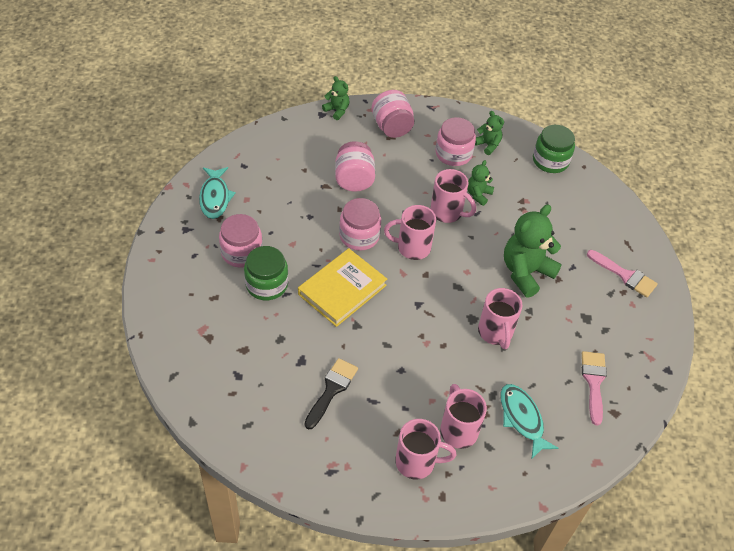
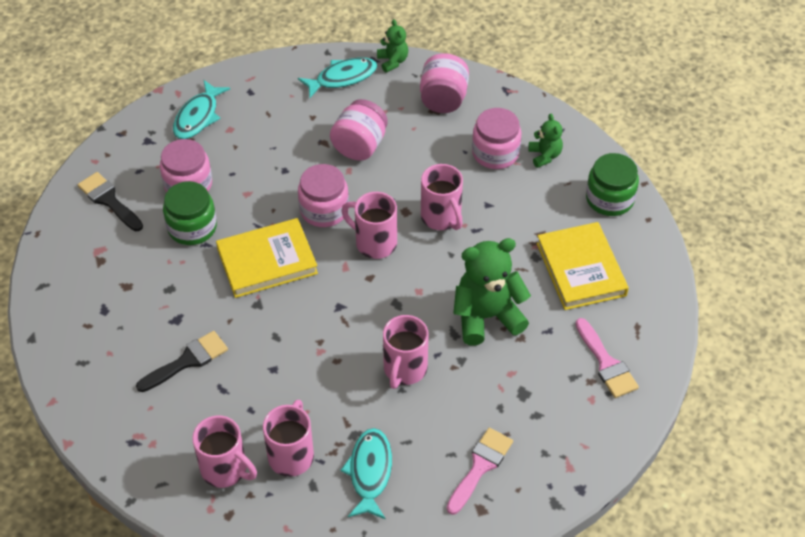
camera: 30 degrees right, 0 degrees up
green teddy bear [468,160,494,206] -> none
none -> black brush [78,172,143,231]
none -> turquoise fish [298,57,377,98]
none -> yellow book [536,222,629,310]

